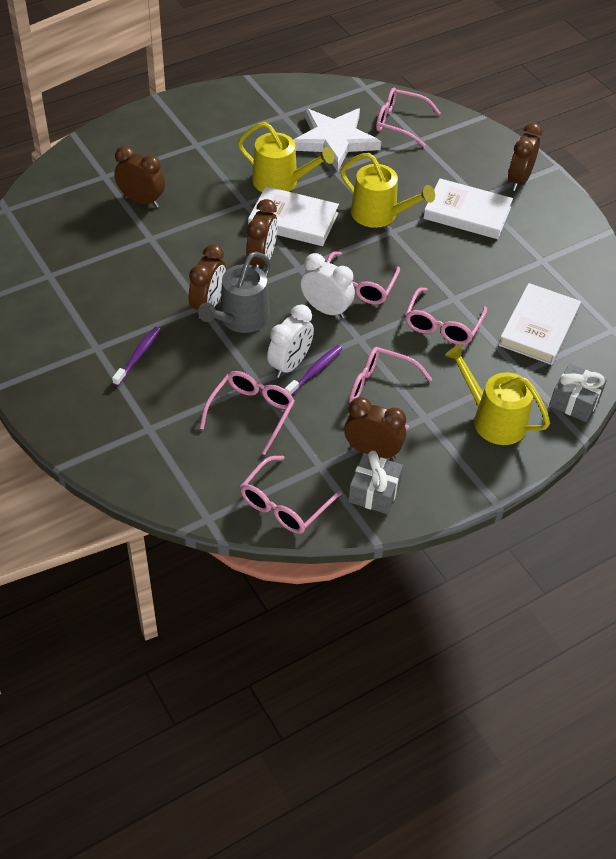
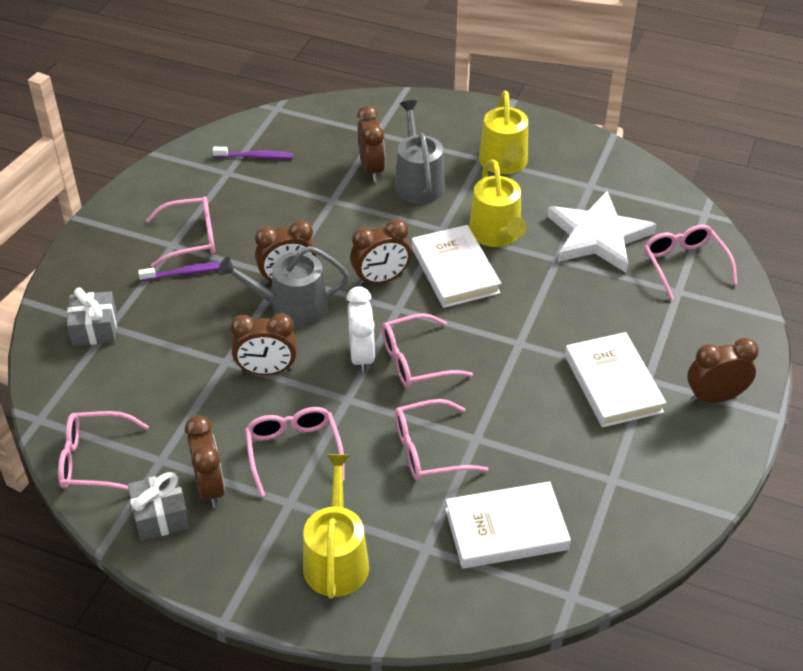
camera: 55 degrees right, 5 degrees down
pink glasses [200,371,295,455] -> pink glasses moved to [146,196,215,268]
white clock [267,305,314,378] -> brown clock [230,313,297,375]
purple toothbrush [285,345,342,396] -> purple toothbrush moved to [213,147,293,159]
yellow watering can [340,153,435,228] -> yellow watering can moved to [479,90,528,174]
grey gift [549,364,607,422] -> grey gift moved to [67,287,117,346]
none -> grey watering can [395,100,445,204]

